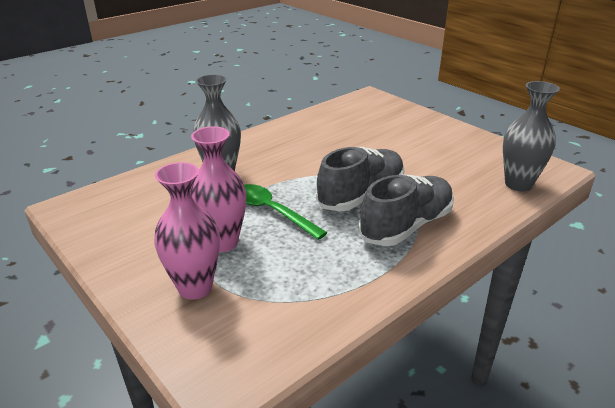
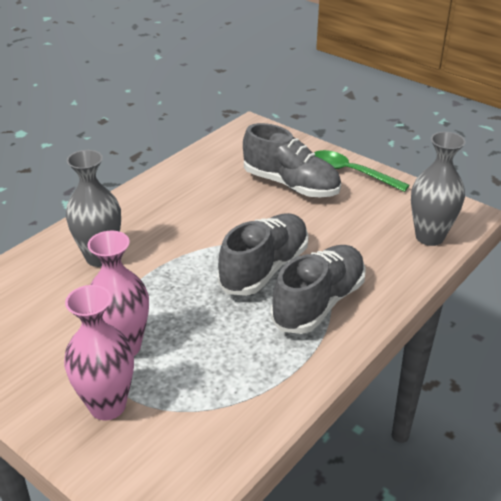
camera: 10 degrees left, 5 degrees up
green spoon [244,184,328,240] -> green spoon moved to [314,150,410,192]
none -> grey shoe [243,123,341,197]

